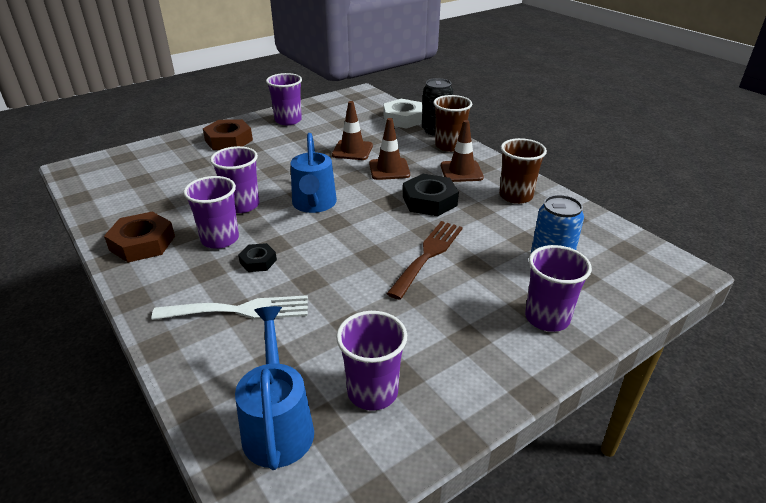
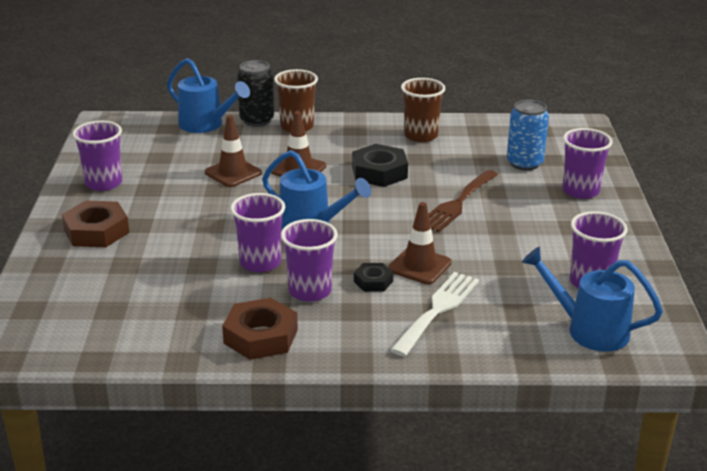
camera: 55 degrees left, 5 degrees down
white nut [384,99,422,129] -> blue watering can [167,58,250,133]
brown fork [387,221,463,300] -> brown fork turned 120 degrees counterclockwise [428,170,498,232]
brown traffic cone [441,120,484,182] -> brown traffic cone moved to [388,202,452,284]

